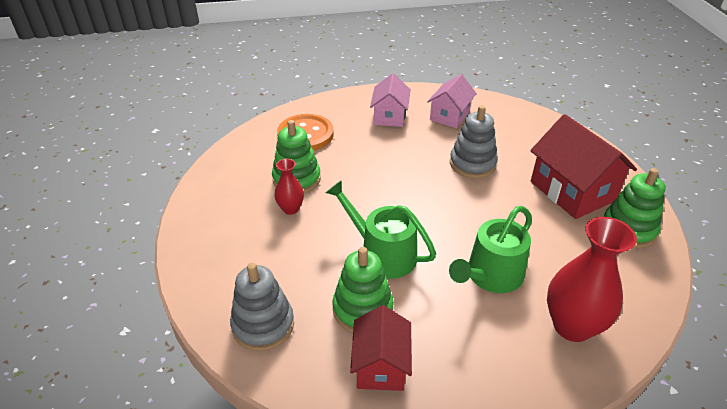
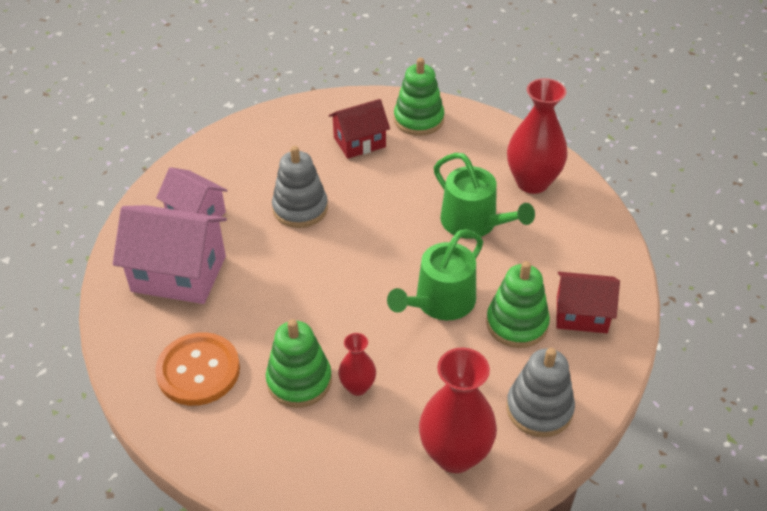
camera: 85 degrees left, 5 degrees up
pink house [370,73,411,127] -> pink house [113,205,227,304], size x1.60
red house [530,114,637,219] -> red house [329,99,390,159], size x0.62
none -> red vase [419,348,497,473]

